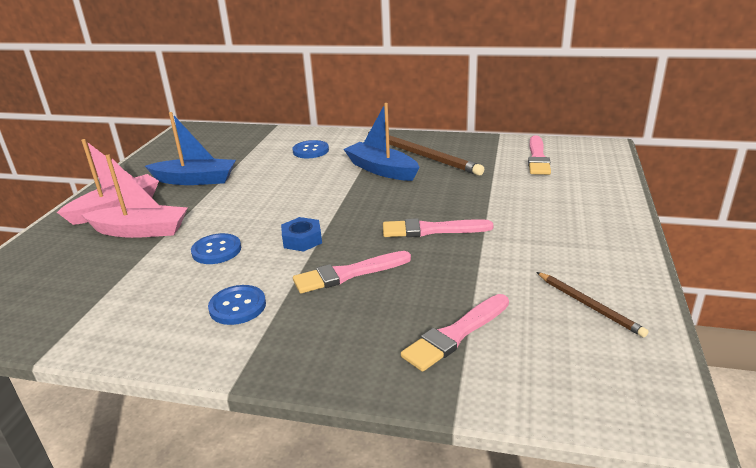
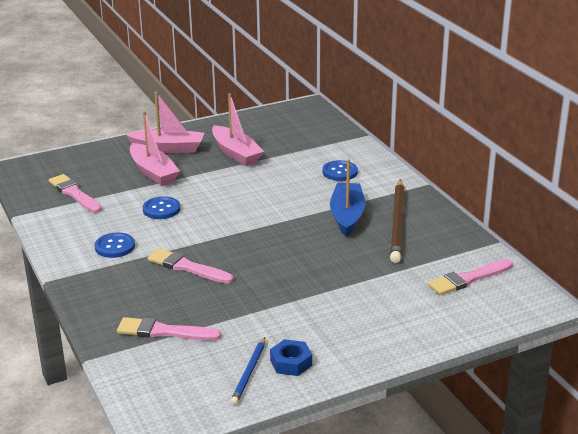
camera: 50 degrees right, 0 degrees up
blue boat [145,112,236,185] -> pink boat [212,93,264,166]
blue nut [281,217,322,252] -> blue nut moved to [270,339,312,376]
pink brush [383,218,494,237] -> pink brush moved to [49,174,102,213]
brown pencil [536,272,649,338] -> blue pencil [231,337,265,405]

